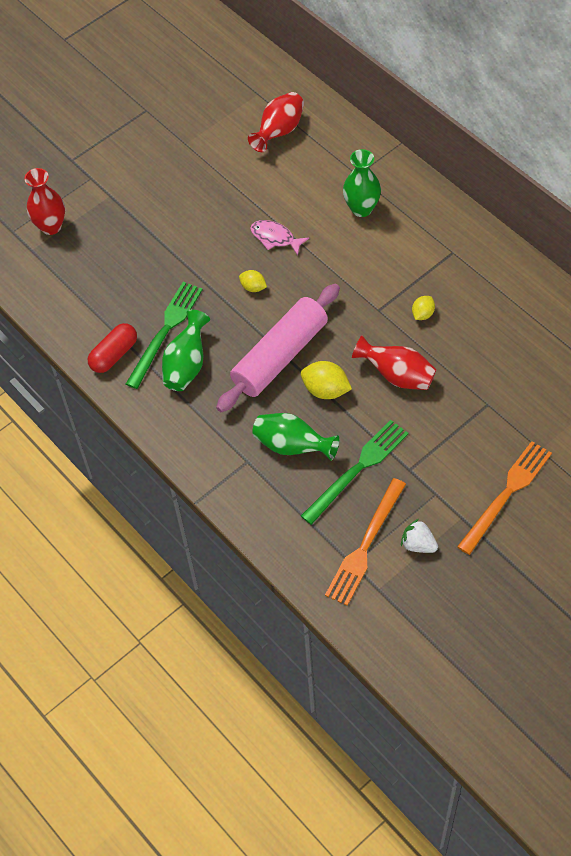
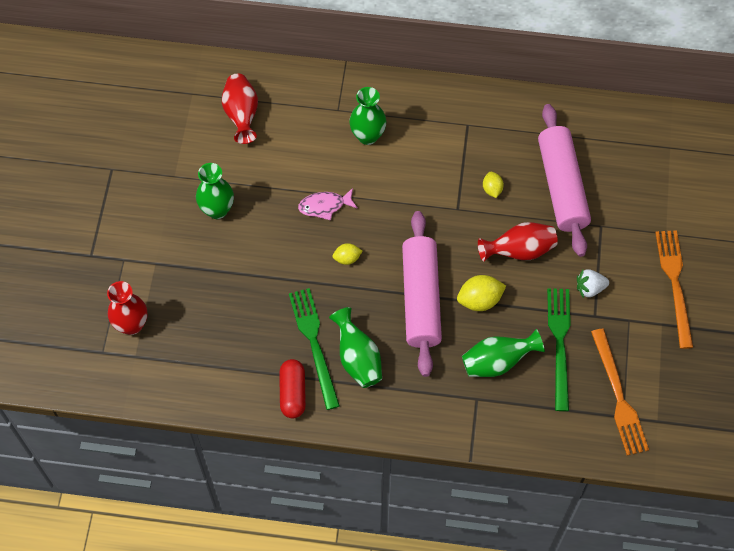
camera: 45 degrees left, 5 degrees up
white strawberry [401,519,438,553] -> white strawberry moved to [577,269,609,298]
none -> green vase [196,163,234,219]
none -> pink rolling pin [538,104,591,257]

